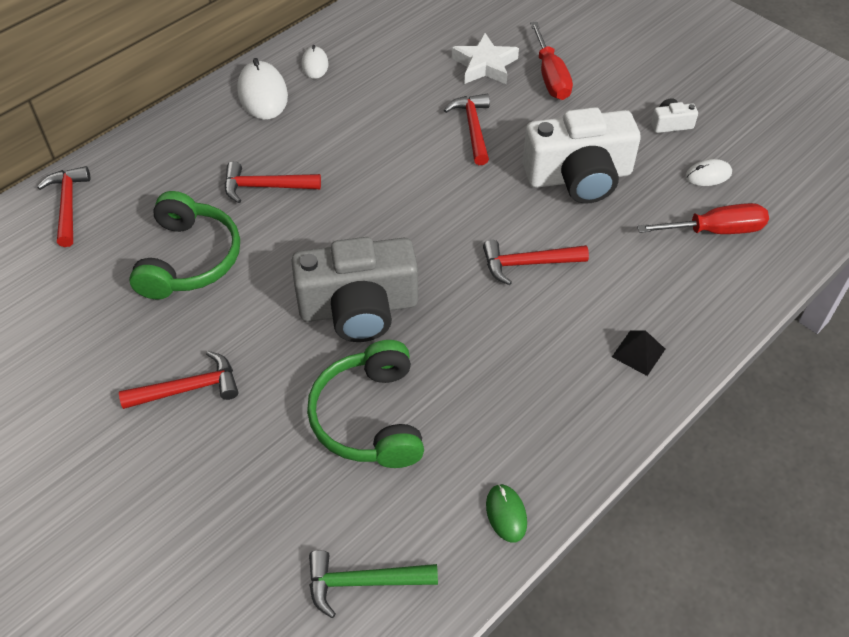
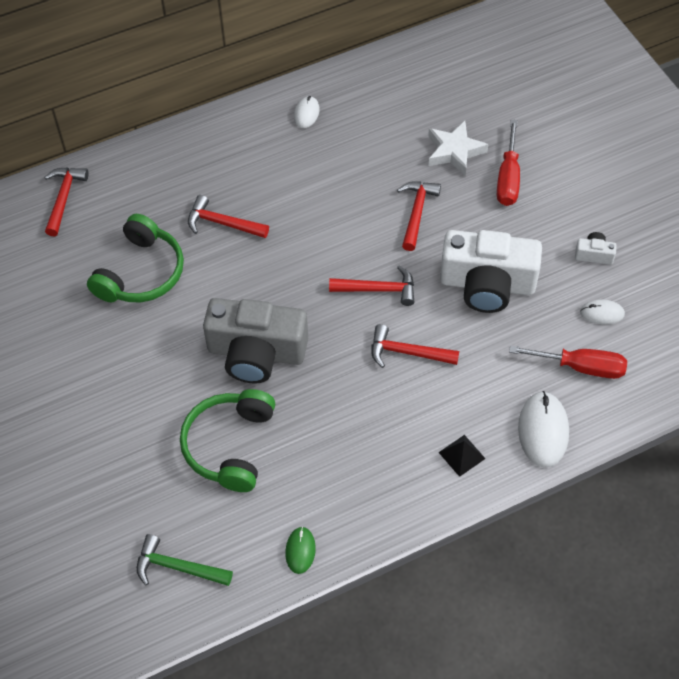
camera: 20 degrees right, 5 degrees up
red hammer [119,351,238,409] -> red hammer moved to [329,265,414,306]
white mouse [237,58,288,120] -> white mouse moved to [518,391,569,468]

